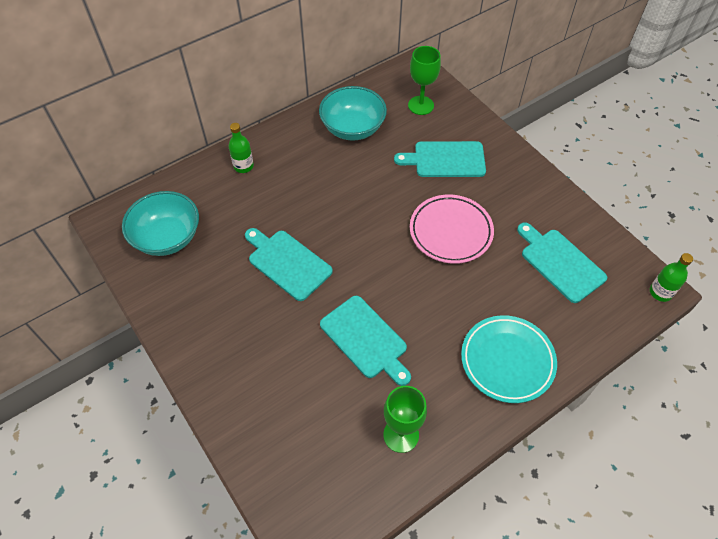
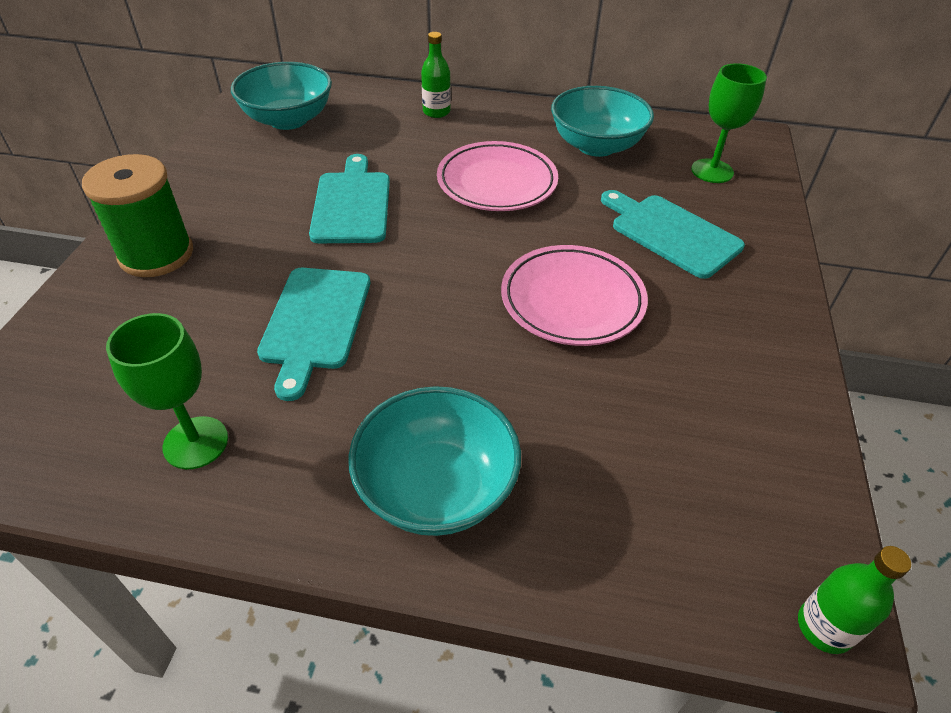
camera: 45 degrees right, 10 degrees down
turquoise plate [461,315,557,403] -> turquoise bowl [348,386,521,536]
turquoise cutting board [517,222,607,303] -> none
none -> green spool [82,154,193,277]
none -> pink plate [437,141,558,211]

